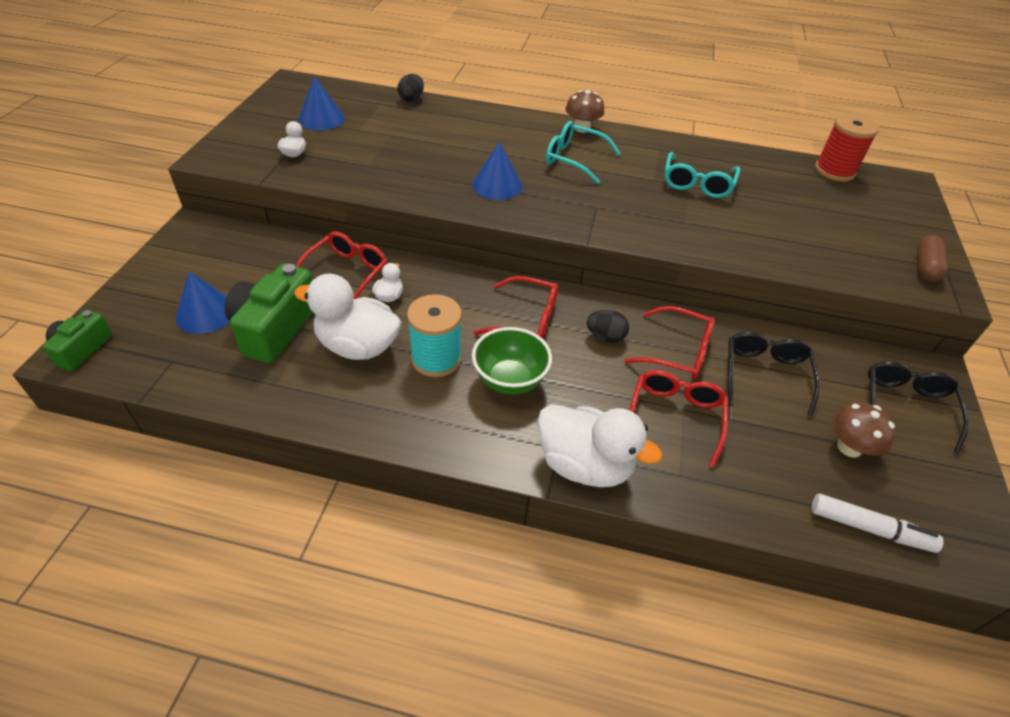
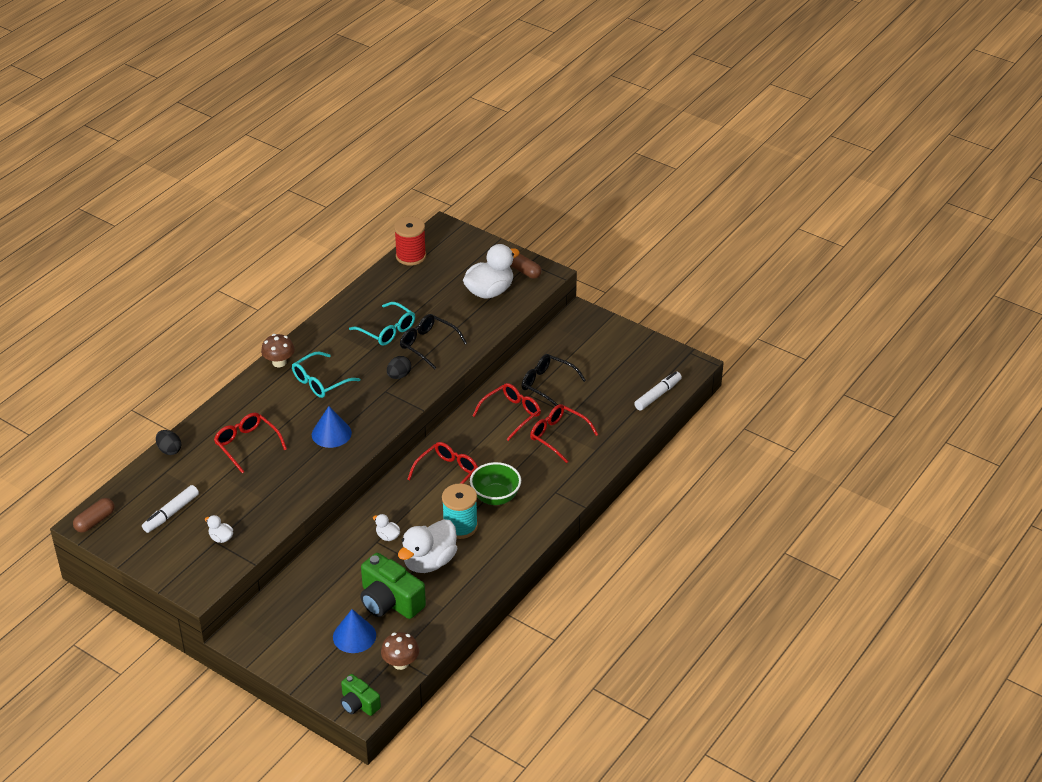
camera: 65 degrees left, 5 degrees down
red glasses [296,231,388,299] -> red glasses moved to [214,413,287,473]
blue cone [298,76,345,130] -> white marker [142,485,199,533]
white duck [537,404,662,487] -> white duck moved to [463,244,520,299]
black egg [587,310,629,343] -> black egg moved to [387,356,411,379]
brown mushroom [832,403,896,458] -> brown mushroom moved to [381,632,419,670]
black glasses [867,361,969,454] -> black glasses moved to [400,314,467,370]
none -> brown capsule [73,498,115,533]

